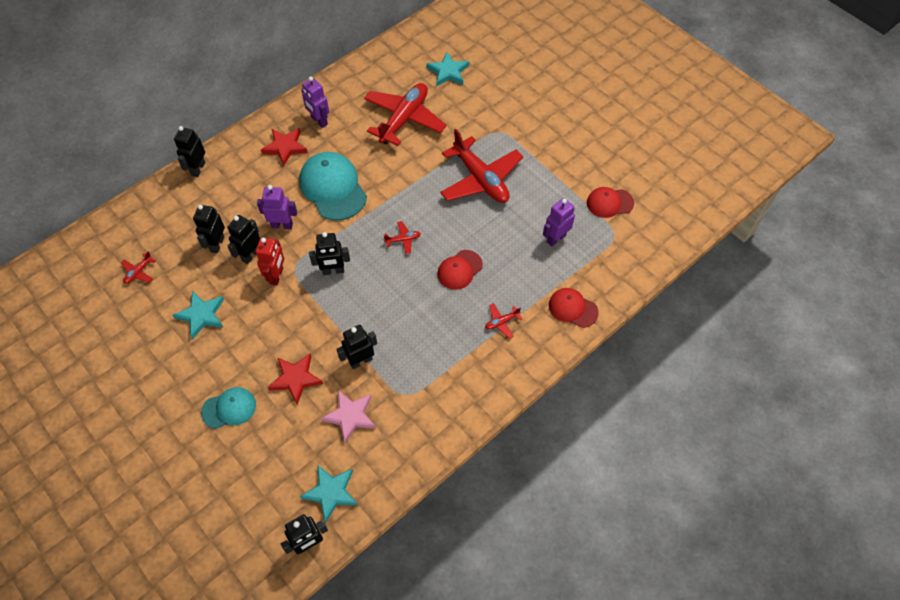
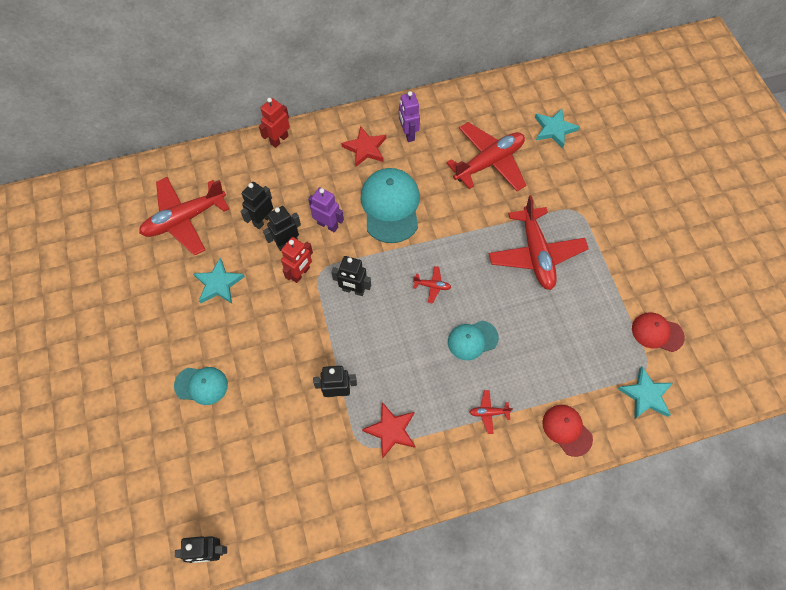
camera: 25 degrees right, 5 degrees up
red plane [121,251,156,284] -> red plane [139,177,229,256], size x2.48
black robot [174,126,206,177] -> red robot [259,98,290,148]
red star [268,354,323,404] -> red star moved to [362,402,415,459]
turquoise star [300,465,358,523] -> turquoise star moved to [618,367,673,419]
pink star [321,390,376,443] -> none
red cap [437,250,483,290] -> turquoise cap [448,320,499,360]
purple robot [543,198,575,246] -> none

